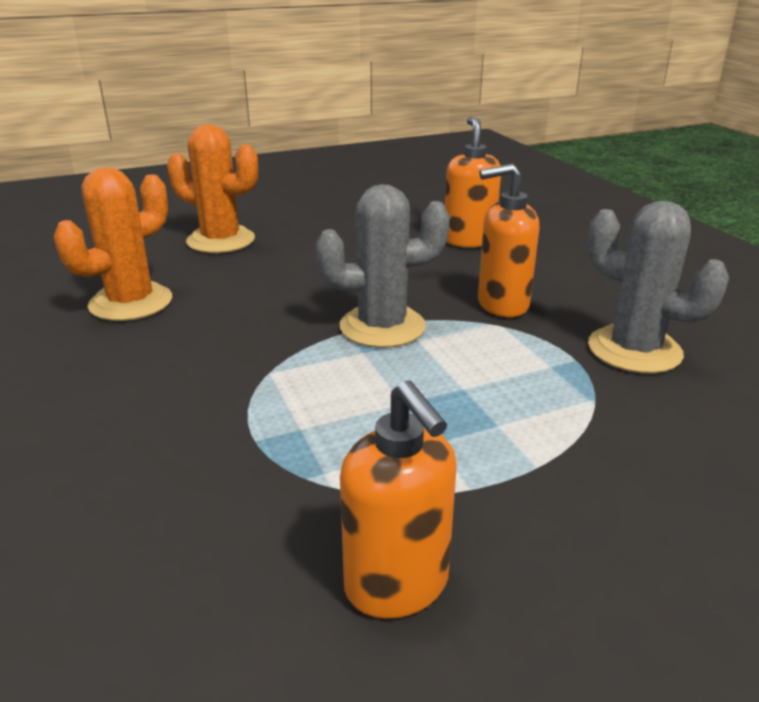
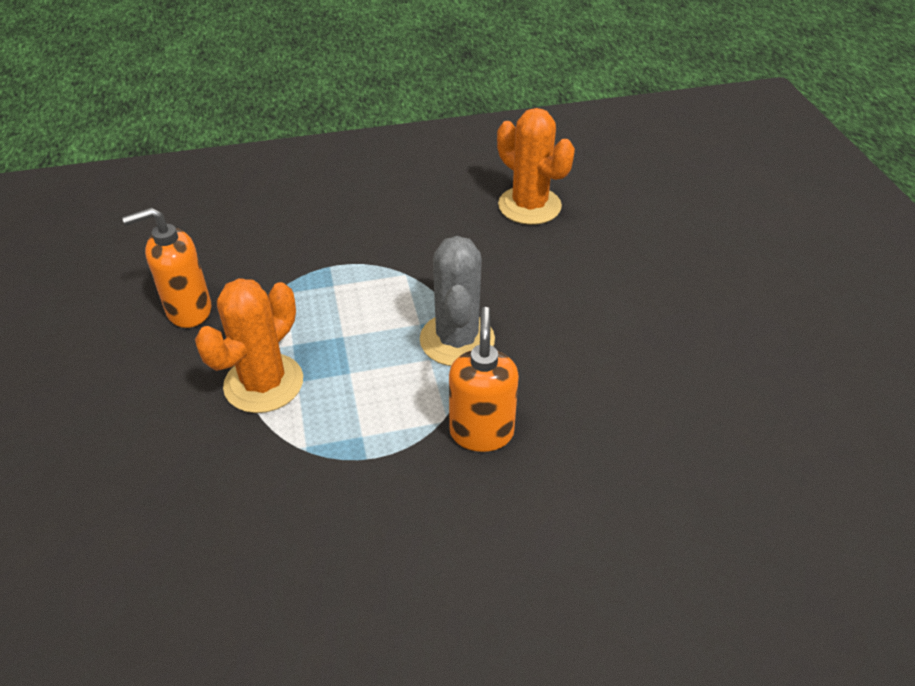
camera: 100 degrees right, 15 degrees up
orange cactus [167,125,258,253] -> orange cactus moved to [195,278,303,413]
orange soap dispenser [445,117,501,248] -> none
grey cactus [587,201,729,374] -> none

